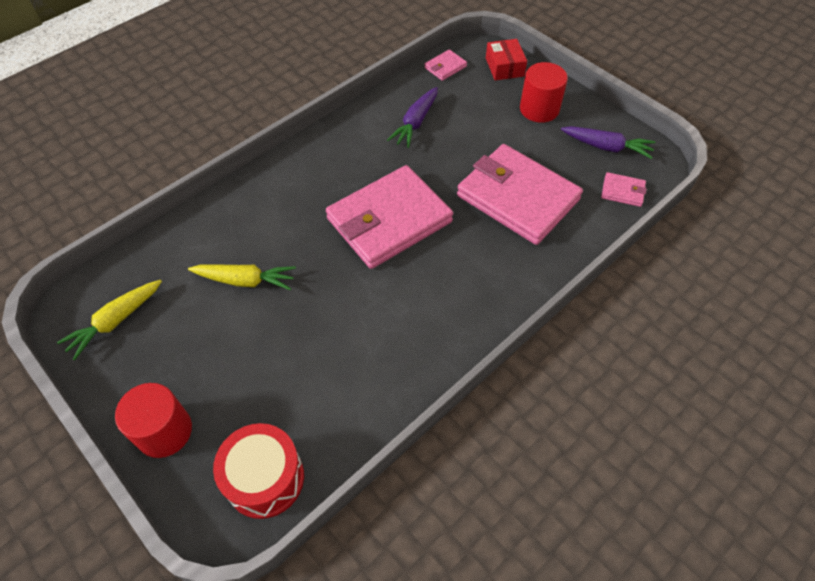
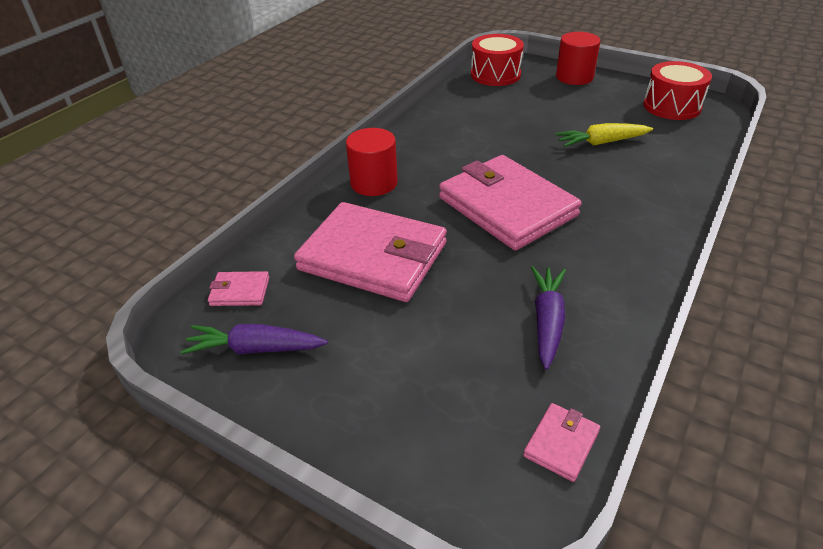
camera: 165 degrees right, 15 degrees down
yellow carrot [57,280,162,361] -> red drum [643,61,712,120]
pink wallet [326,165,453,269] -> pink wallet turned 75 degrees counterclockwise [439,155,582,250]
red box [486,39,527,80] -> none
red cylinder [520,62,568,123] -> red cylinder moved to [346,128,398,196]

